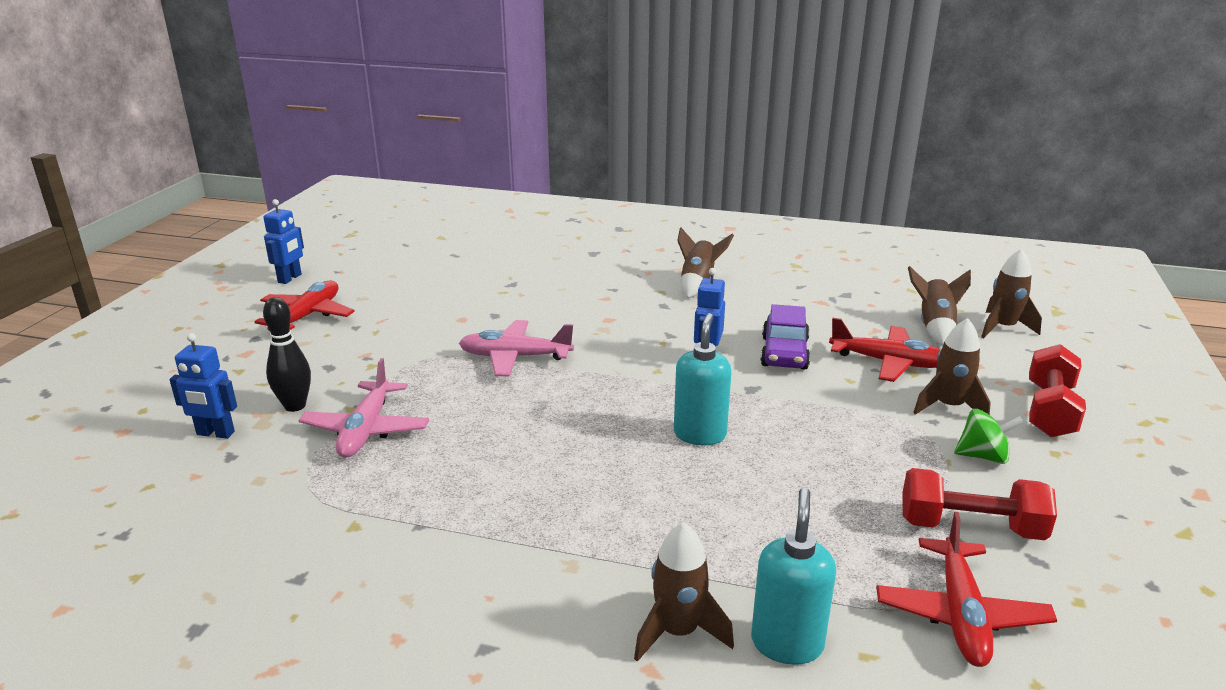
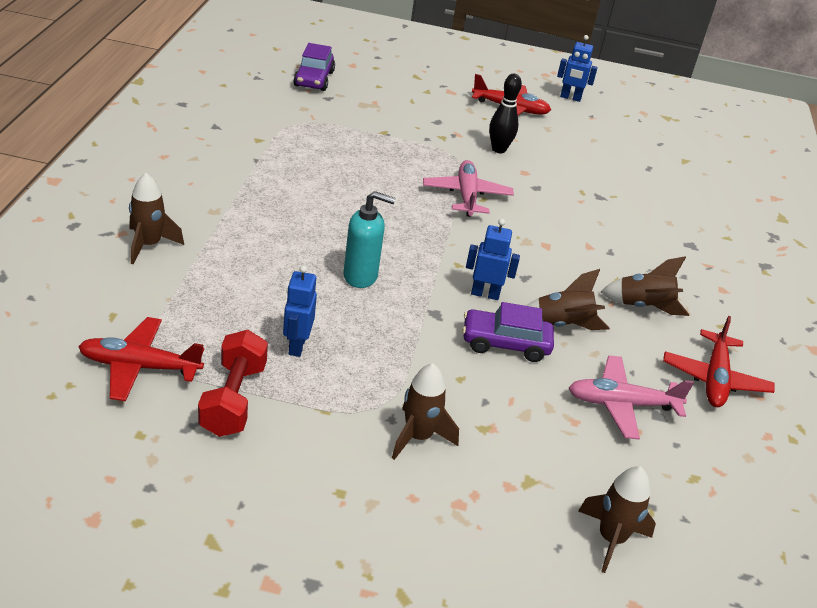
camera: 80 degrees right, 10 degrees up
blue robot [169,333,237,439] -> blue robot moved to [283,265,317,357]
black bowling pin [263,297,311,412] -> black bowling pin moved to [489,74,522,153]
pink plane [298,358,429,458] -> pink plane moved to [568,355,694,439]
turquoise soap dispenser [751,488,836,665] -> none
red plane [829,318,940,382] -> red plane moved to [663,316,774,407]
brown rocket [908,266,971,345] -> brown rocket moved to [526,269,610,330]
green spinning top [954,409,1024,464] -> none
red dumbbell [1029,344,1086,437] -> none
none -> purple car [293,43,335,91]

